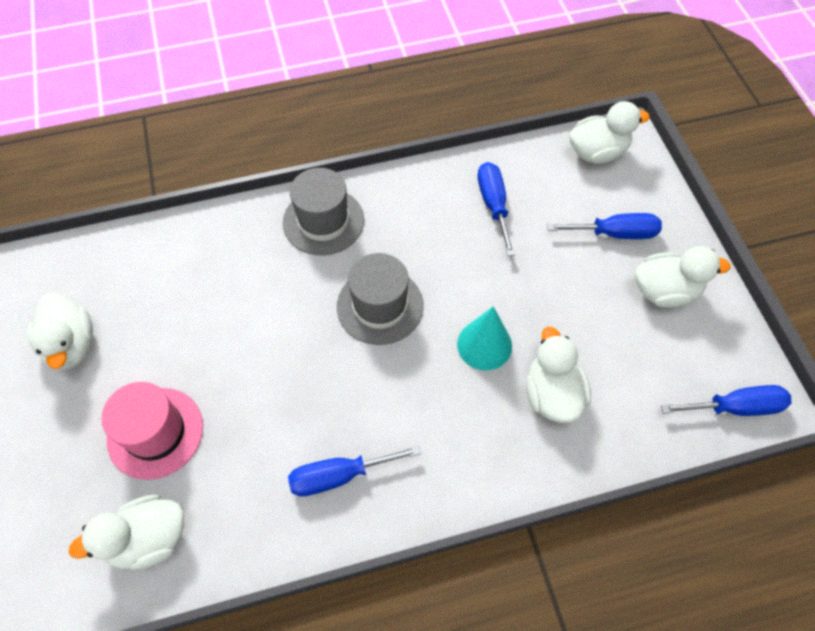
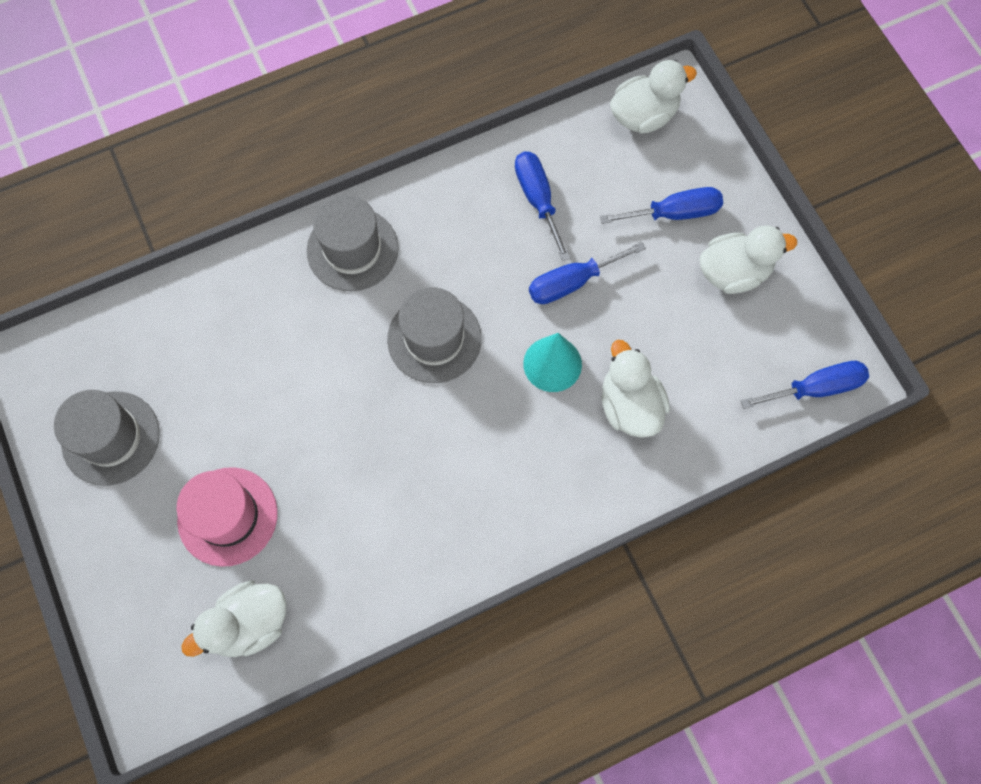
camera: 10 degrees left, 10 degrees up
white duck [28,293,93,370] -> grey hat [54,390,160,486]
blue screwdriver [288,445,421,496] -> blue screwdriver moved to [529,242,646,304]

